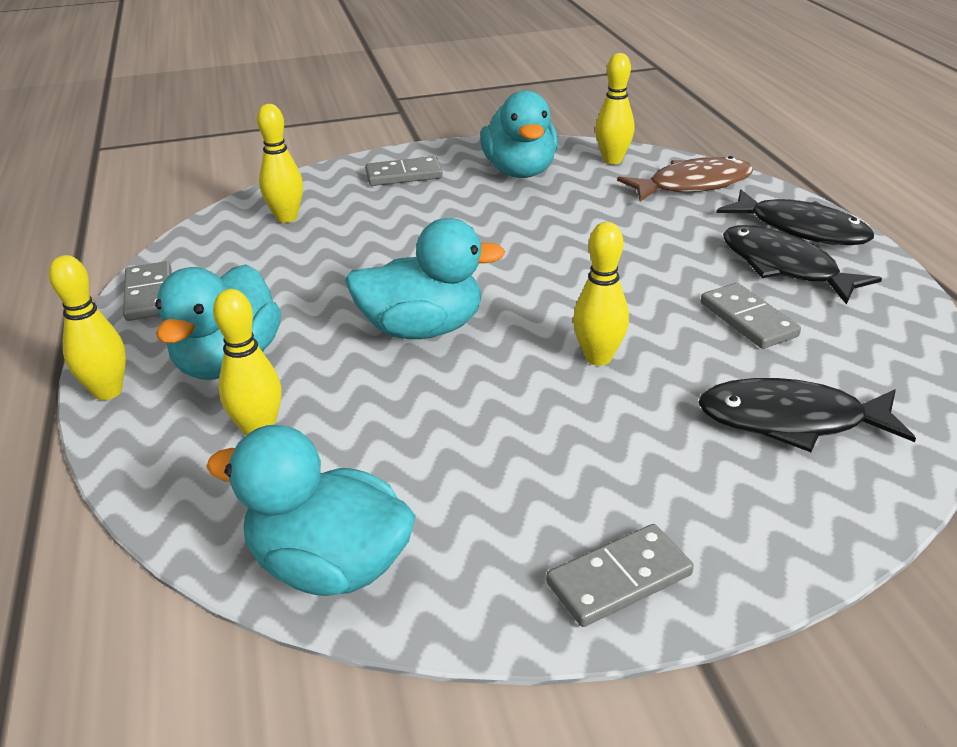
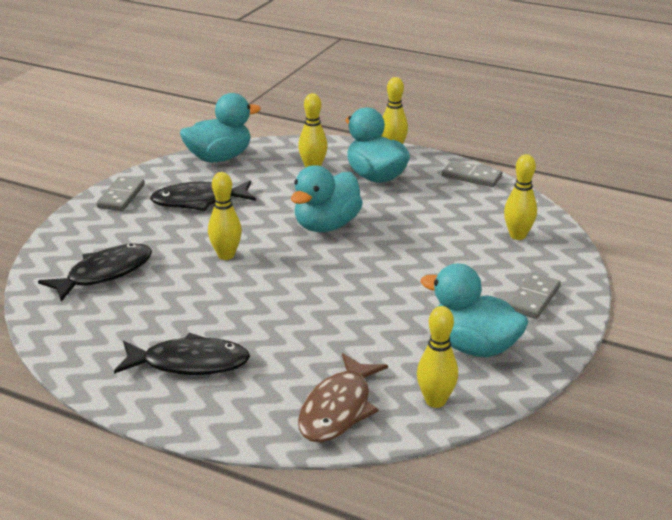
camera: 130 degrees right, 5 degrees down
grey domino [701,283,801,349] -> none
black fish [716,189,874,245] -> black fish moved to [150,181,256,211]

